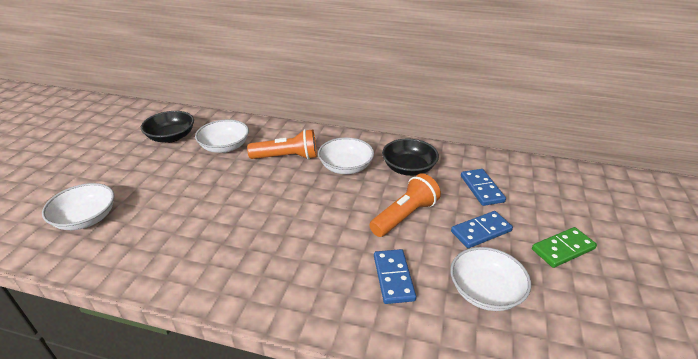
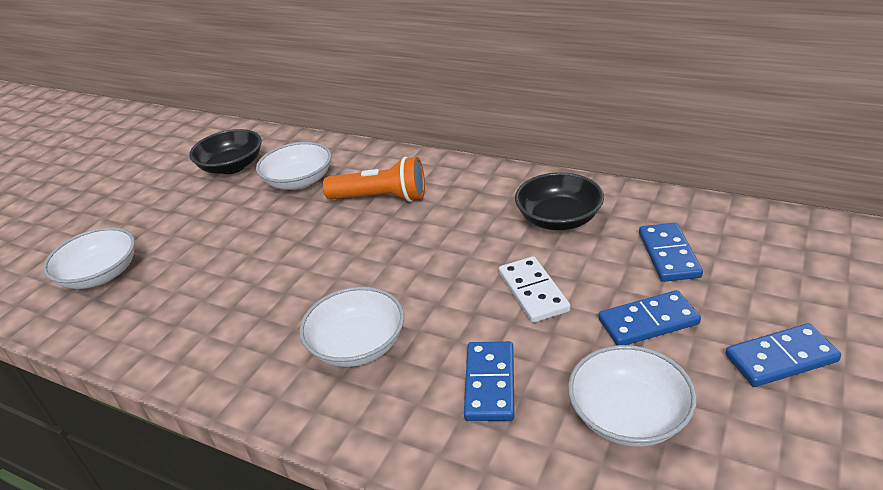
camera: 15 degrees right, 0 degrees up
white bowl [318,137,374,174] -> white bowl moved to [299,287,404,367]
orange flashlight [369,173,441,237] -> white domino [499,256,570,323]
green domino [532,227,597,268] -> blue domino [726,323,841,387]

